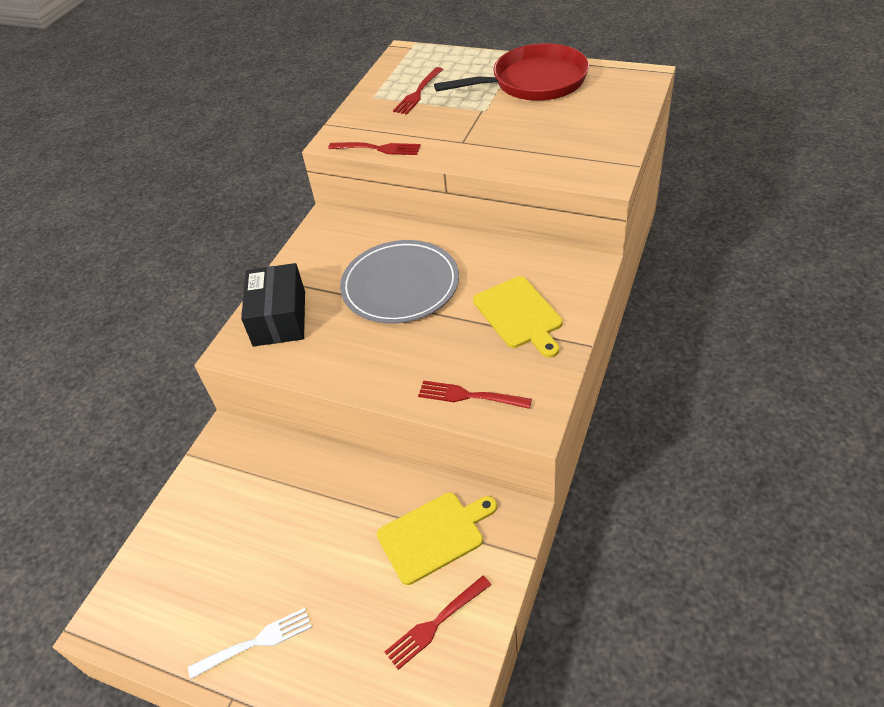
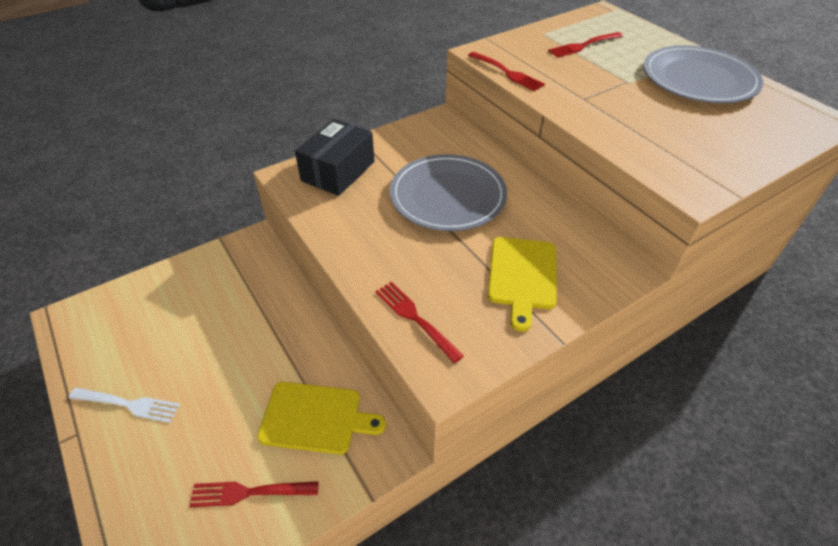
camera: 30 degrees right, 0 degrees up
red pan [434,43,589,101] -> grey plate [643,45,763,103]

